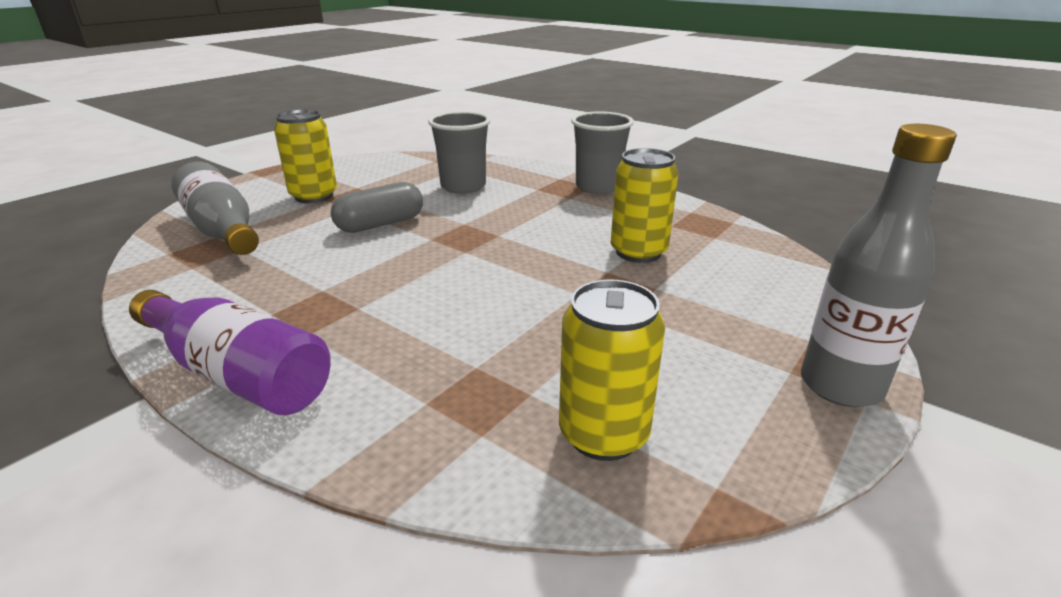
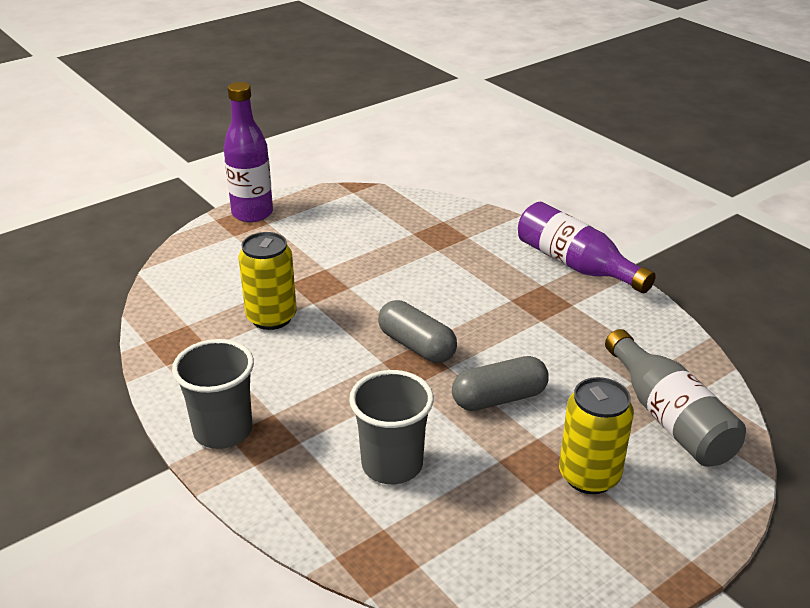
camera: 165 degrees left, 5 degrees up
yellow can [559,279,665,461] -> none
grey bottle [801,124,957,407] -> purple bottle [224,82,273,222]
none -> grey capsule [378,300,457,363]

